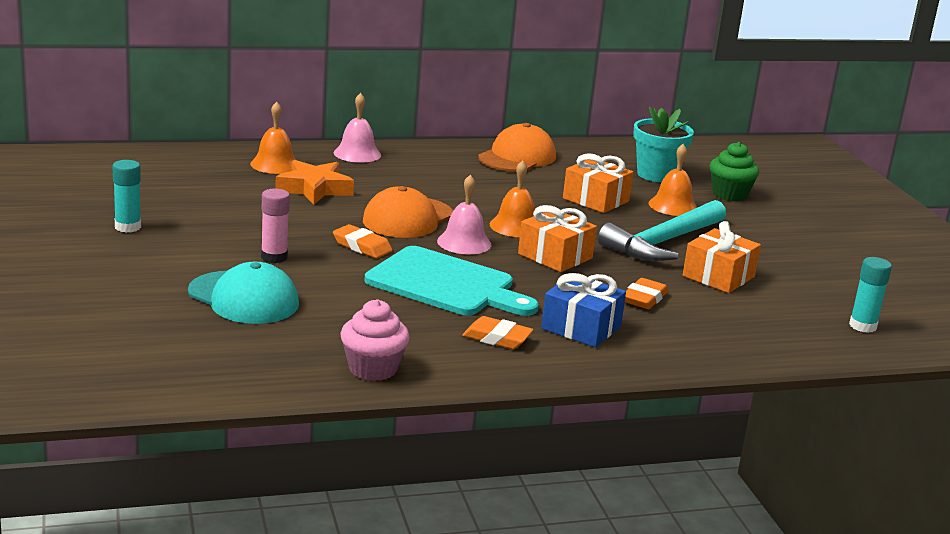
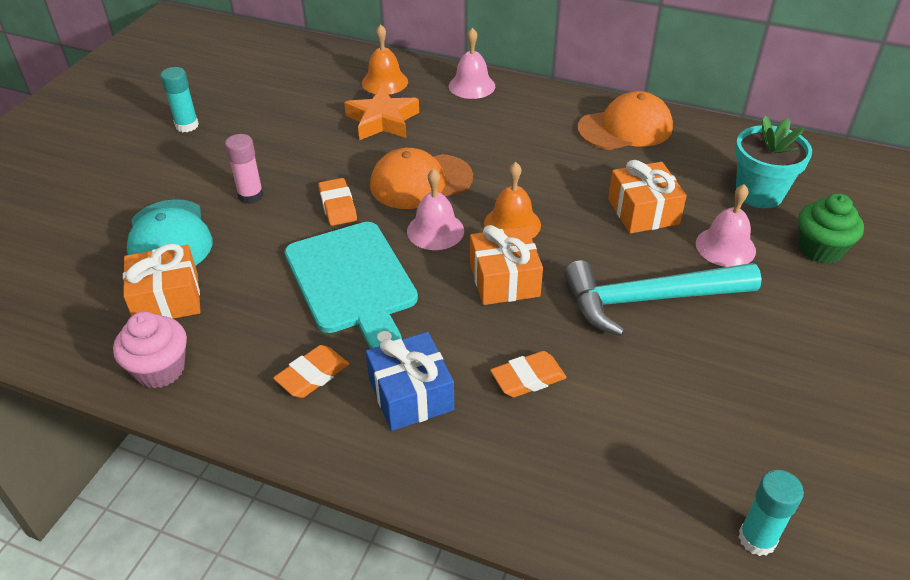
camera: 40 degrees right, 20 degrees up
orange eraser [462,316,534,349] -> orange eraser turned 75 degrees clockwise [273,345,349,398]
orange bell [648,144,697,216] -> pink bell [696,184,756,267]
orange gift [683,221,761,293] -> orange gift moved to [123,244,200,319]

